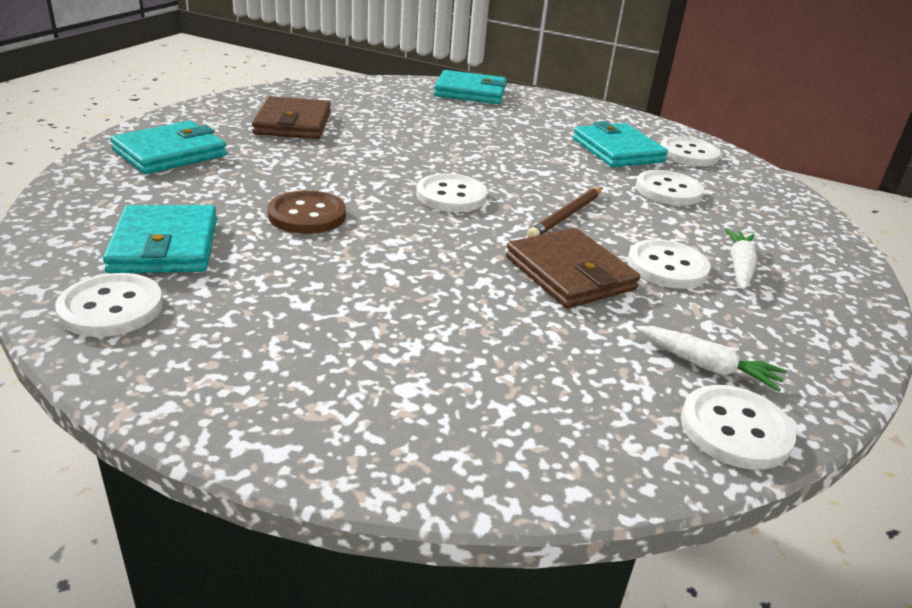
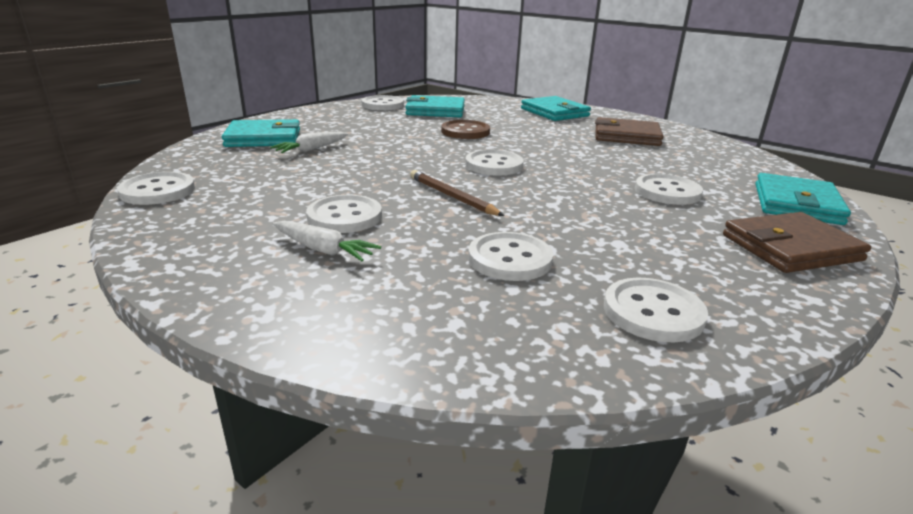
camera: 105 degrees right, 5 degrees down
brown wallet [506,228,640,308] -> brown wallet moved to [723,212,871,273]
turquoise wallet [573,121,668,167] -> turquoise wallet moved to [222,119,300,147]
white carrot [636,326,787,392] -> white carrot moved to [270,132,348,153]
none -> white button [635,174,703,205]

